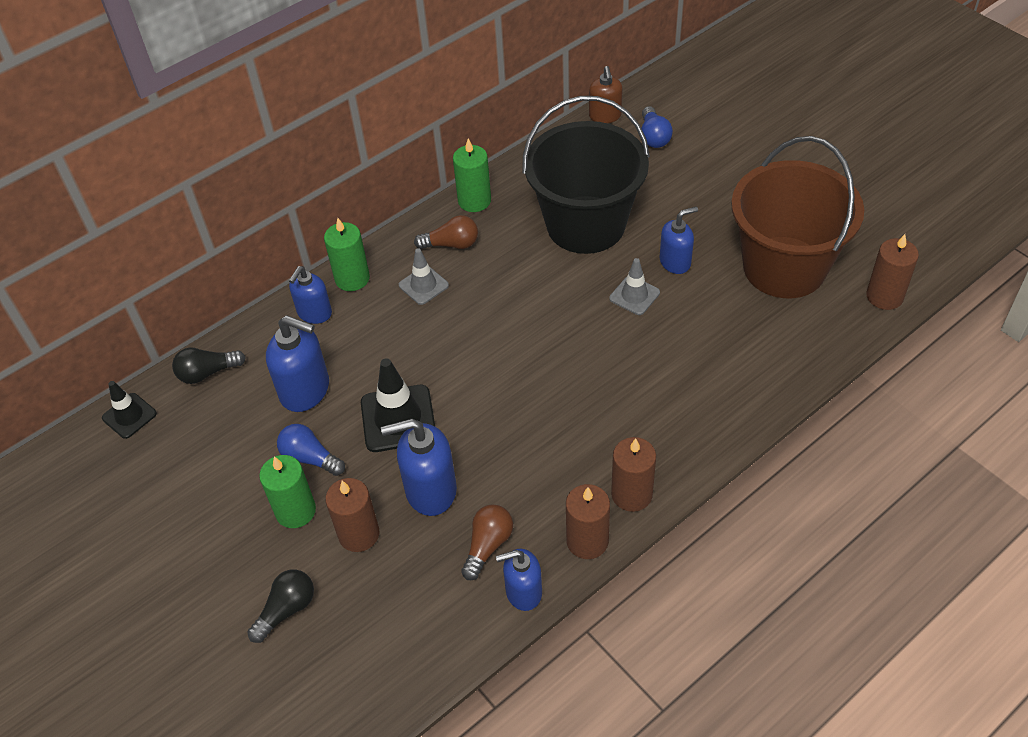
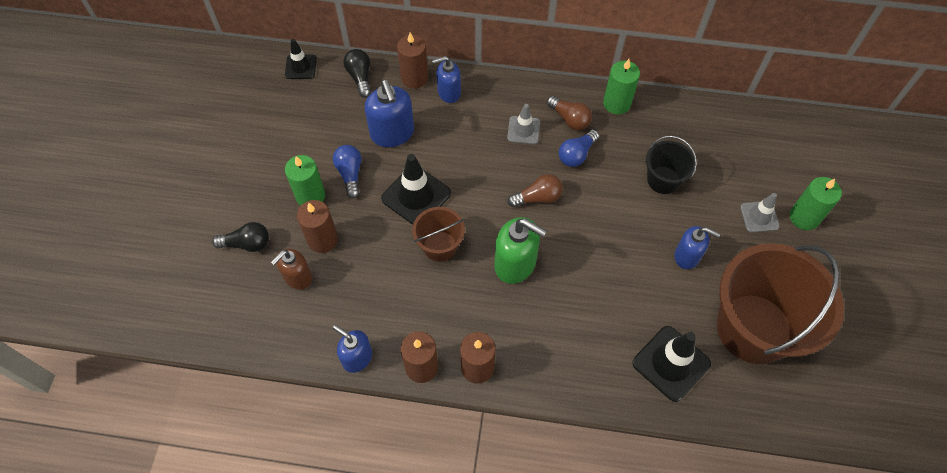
camera: 45 degrees right, 10 degrees up
black light bulb [172,347,246,384] -> black light bulb turned 45 degrees clockwise [343,49,371,98]
green candle [324,218,370,291] -> green candle moved to [790,177,842,230]
blue soap dispenser [381,419,457,516] -> none
brown light bulb [461,504,513,580] -> brown light bulb moved to [508,174,563,207]
black bucket [522,96,650,254] -> black bucket [646,136,697,194], size x0.48
brown soap dispenser [589,66,623,123] -> brown soap dispenser moved to [271,249,312,290]
grey traffic cone [609,258,660,315] -> grey traffic cone moved to [740,193,780,232]
blue light bulb [641,106,673,148] -> blue light bulb moved to [559,129,599,167]
brown candle [866,234,919,310] -> brown candle moved to [397,33,428,89]
none -> brown bucket [412,207,465,262]
none -> green soap dispenser [494,217,547,284]
none -> black traffic cone [632,326,711,402]

